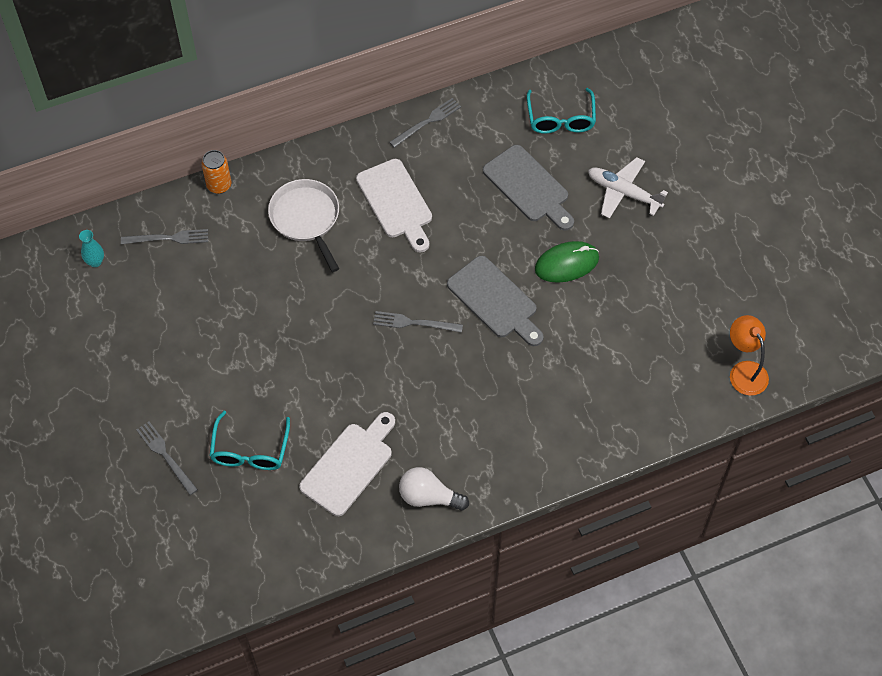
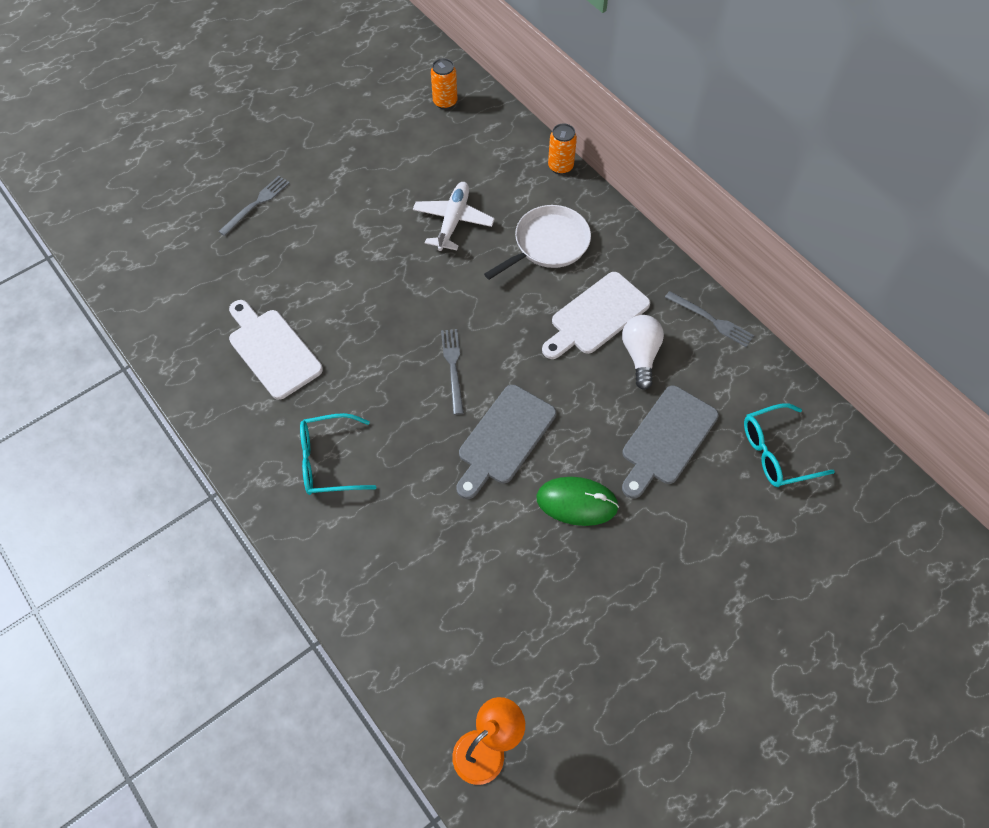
camera: 75 degrees right, 0 degrees up
turquoise vase [79,230,104,267] -> orange can [431,58,457,109]
grey fork [121,229,208,244] -> none
turquoise glasses [209,411,290,470] -> turquoise glasses moved to [300,413,377,495]
white cutting board [299,412,395,516] -> white cutting board turned 150 degrees counterclockwise [229,300,323,400]
white light bulb [399,467,469,511] -> white light bulb moved to [622,315,664,390]
green mouse [535,241,599,283] -> green mouse turned 45 degrees counterclockwise [536,477,619,526]
white plane [588,157,668,219] -> white plane moved to [413,182,495,251]

